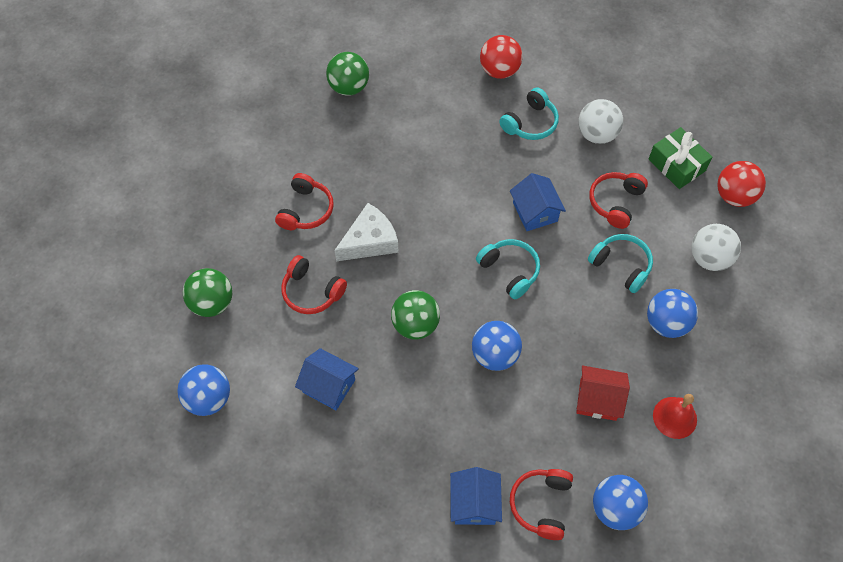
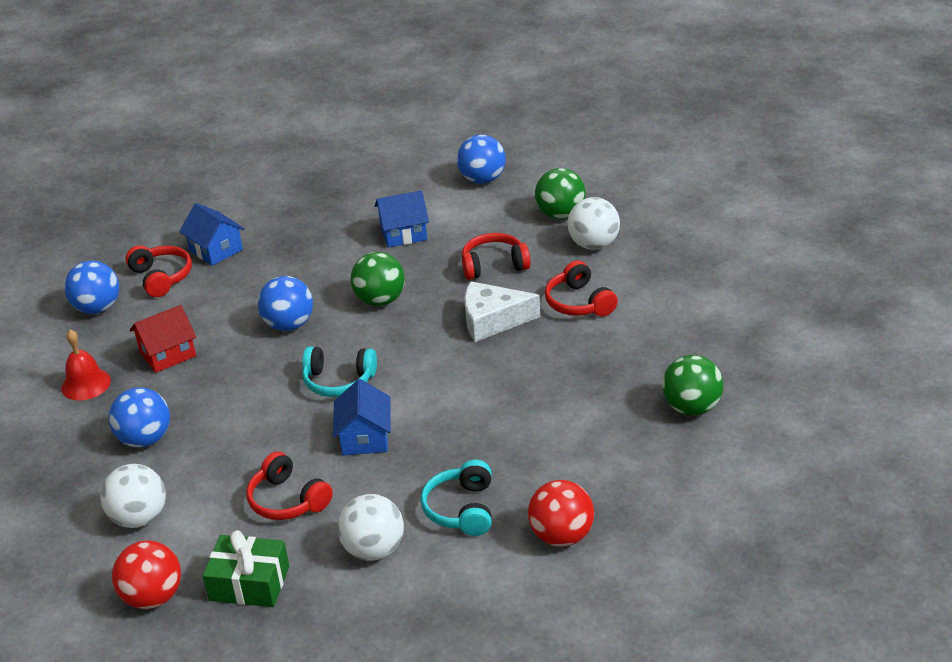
camera: 140 degrees right, 25 degrees down
white cheese [335,203,399,261] -> white cheese turned 75 degrees clockwise [464,281,541,342]
blue house [510,173,566,231] -> blue house turned 60 degrees clockwise [333,379,391,456]
turquoise headphones [588,234,653,293] -> none
red headphones [590,172,648,229] -> red headphones turned 150 degrees clockwise [246,452,333,520]
none -> white ball [567,197,620,250]

